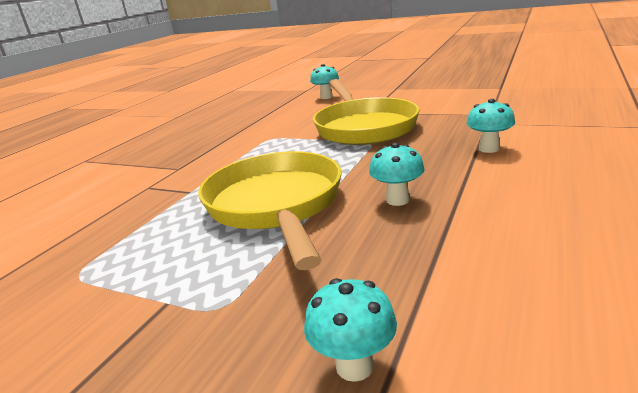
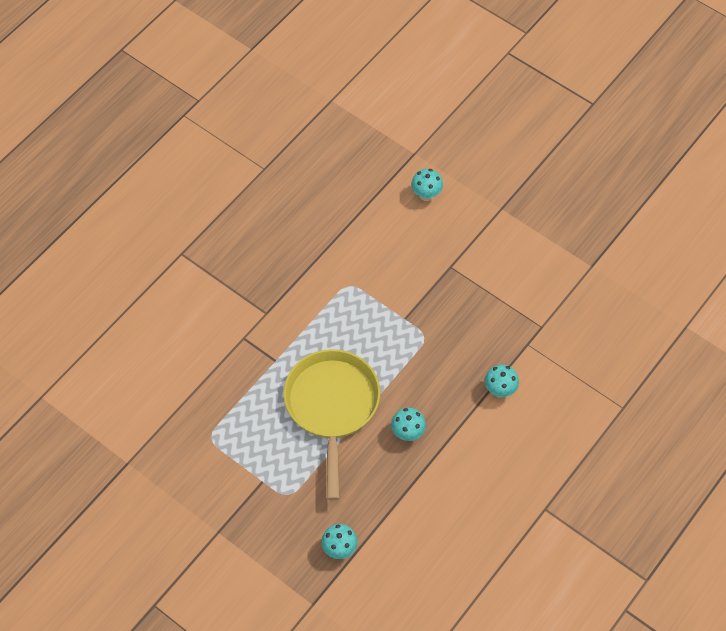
camera: 10 degrees right, 35 degrees up
yellow pan [313,79,419,145] -> none

